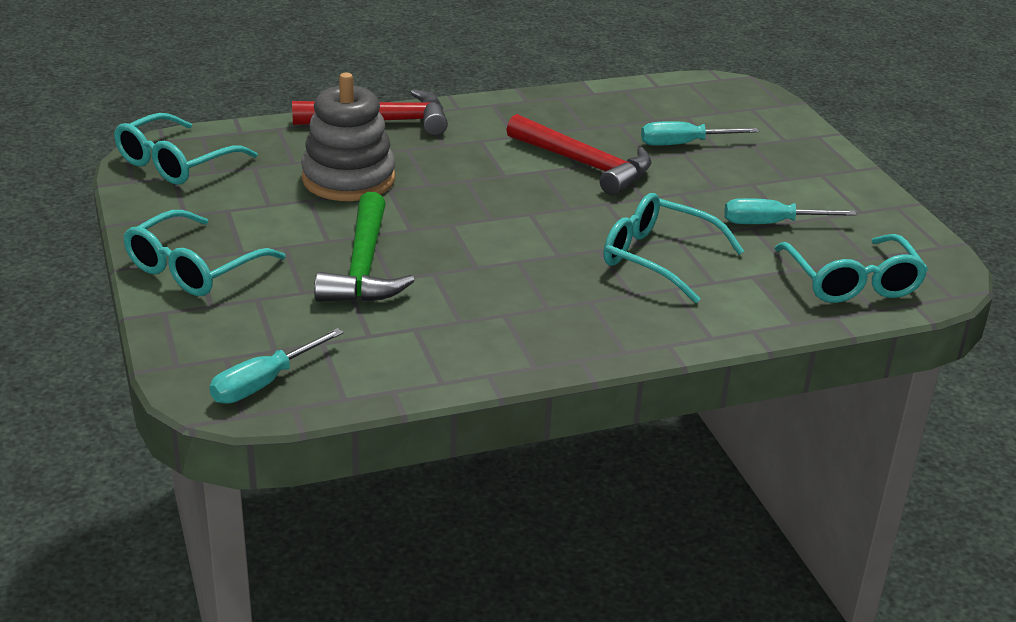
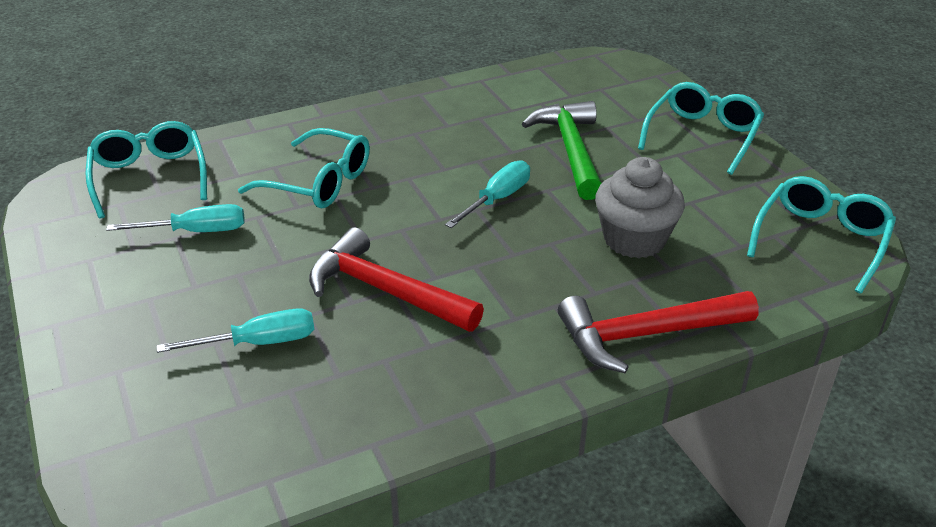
camera: 175 degrees right, 5 degrees up
turquoise screwdriver [210,328,344,404] -> turquoise screwdriver moved to [445,160,530,228]
grey stacking toy [301,73,395,201] -> grey cupcake [595,157,685,258]

